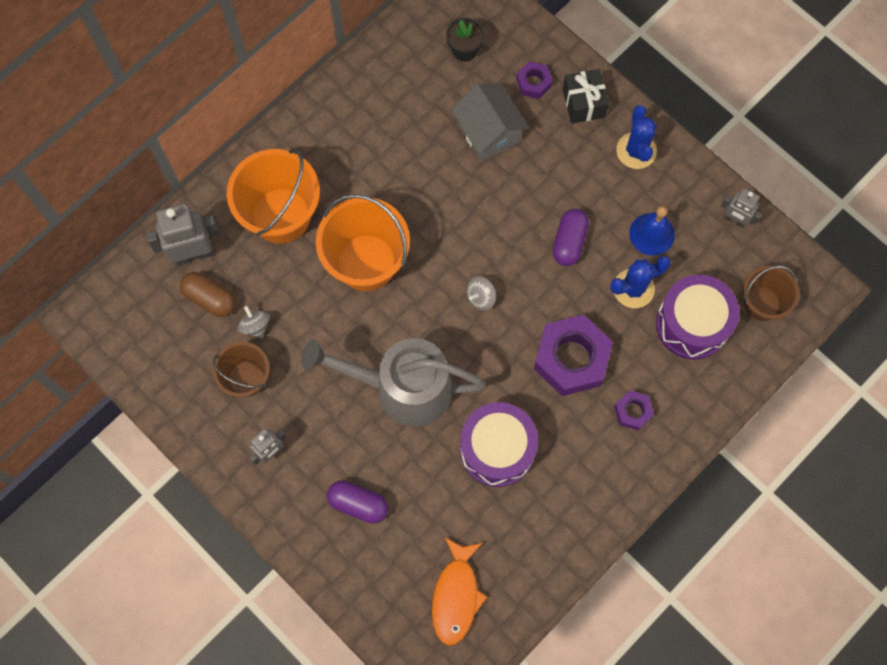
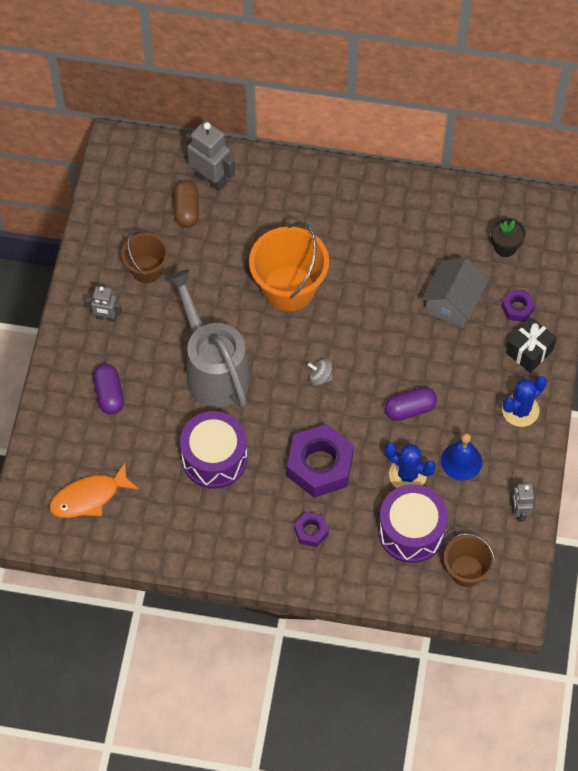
camera: 55 degrees right, 10 degrees down
orange bucket [227,149,320,244] -> none
grey spinning top [237,306,270,338] -> none

